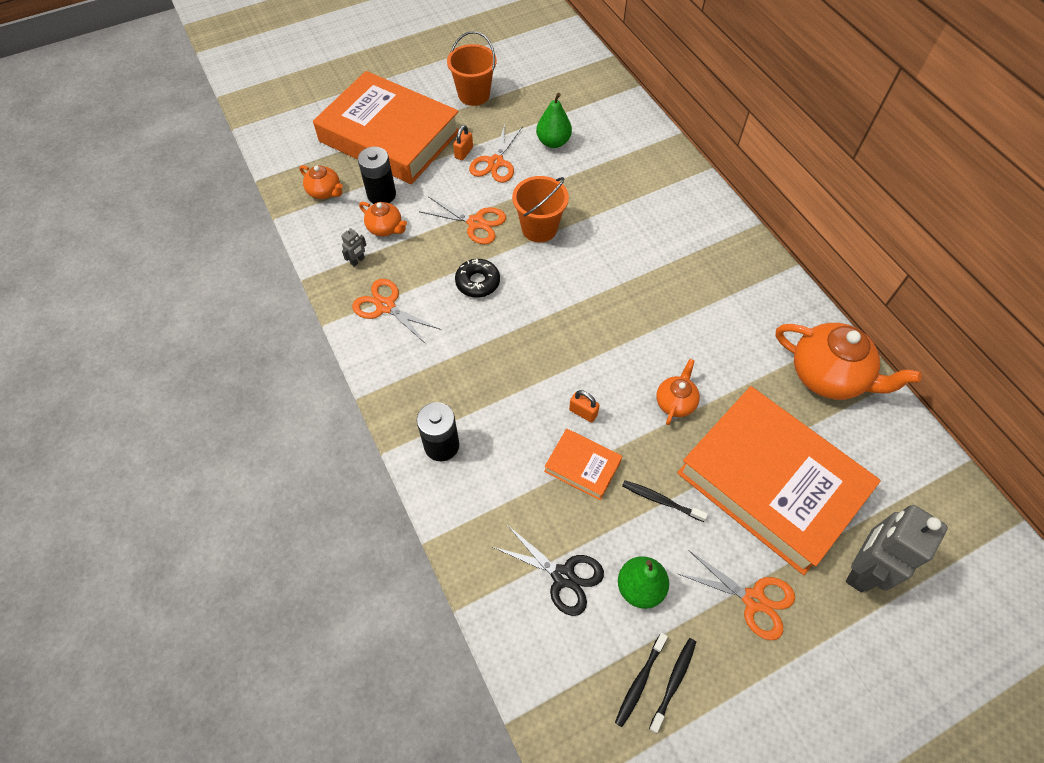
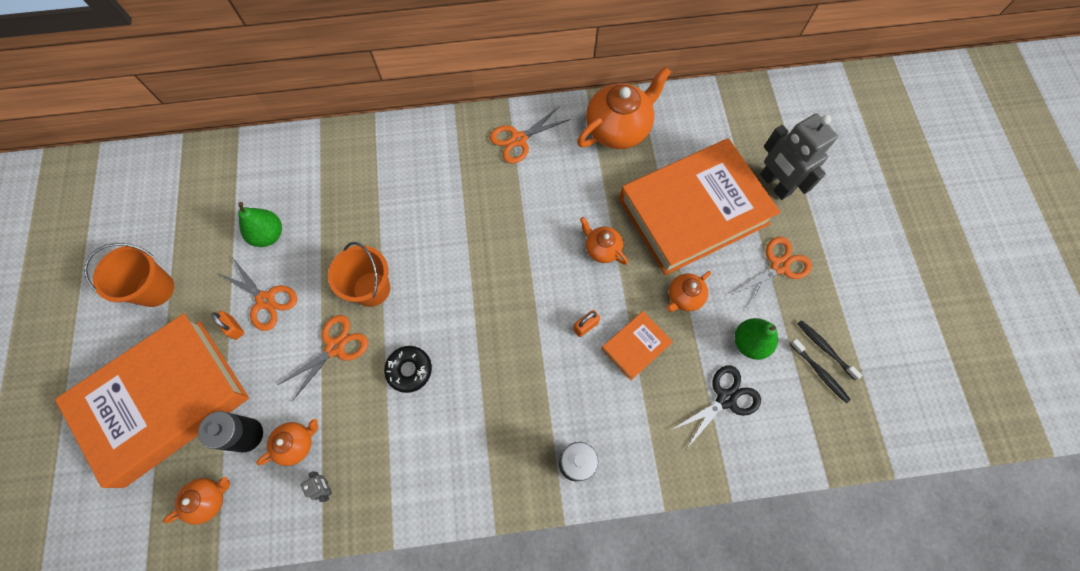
camera: 70 degrees left, 10 degrees up
orange scissors [352,279,441,344] -> orange scissors moved to [490,107,570,164]
black toothbrush [622,480,708,522] -> orange teapot [666,271,711,312]

